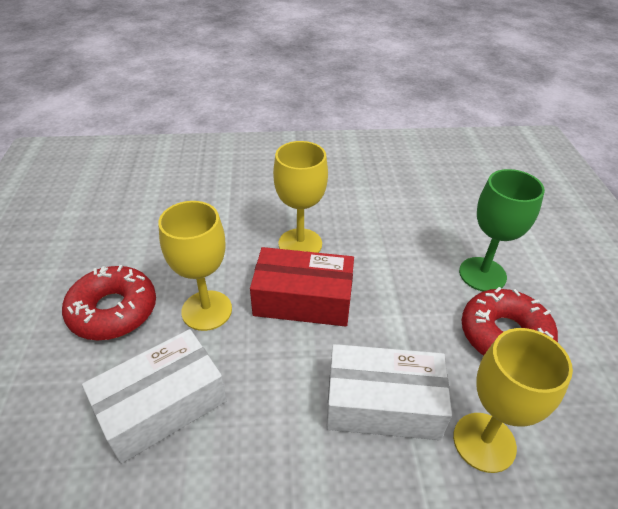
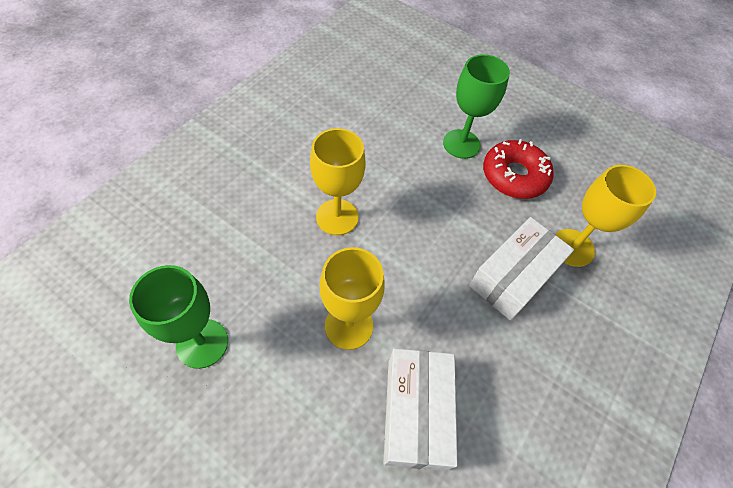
camera: 55 degrees left, 15 degrees up
red donut [62,265,156,340] -> none
red box [250,247,354,326] -> none
none -> green goblet [129,265,228,369]

